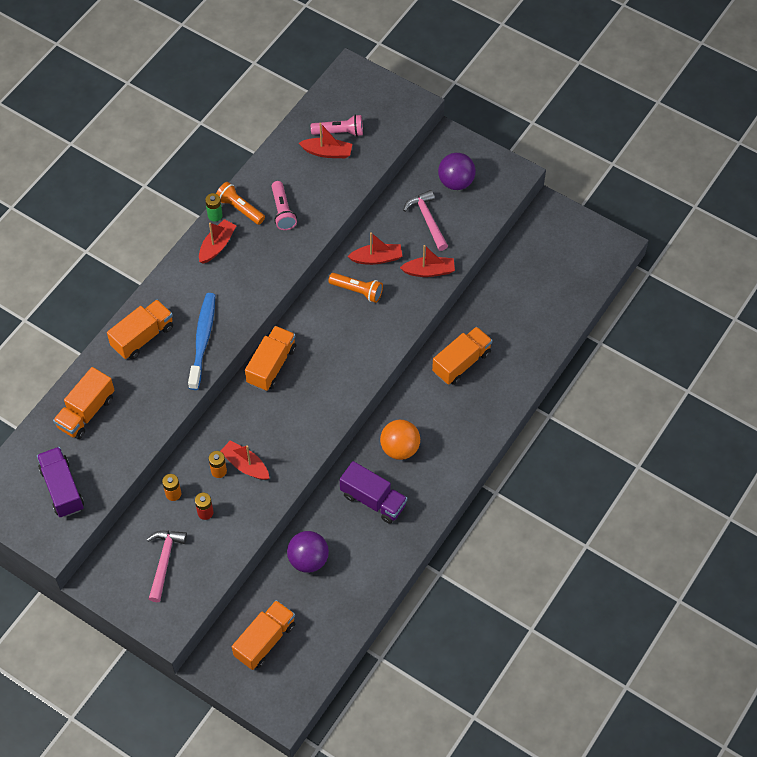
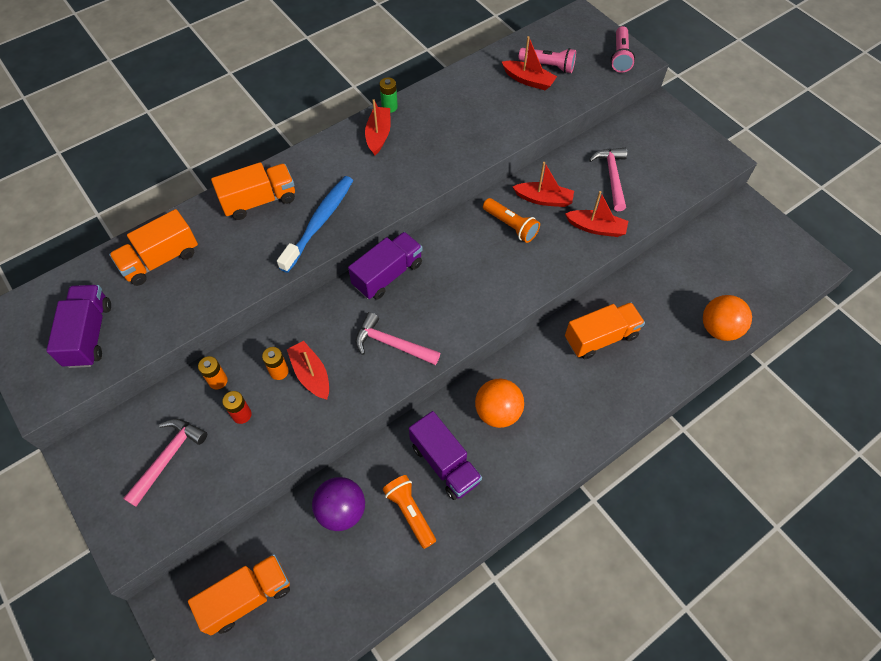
camera: 20 degrees right, 0 degrees up
red boat [199,219,237,264] -> red boat turned 45 degrees counterclockwise [365,99,391,155]
orange flashlight [216,182,265,225] -> orange flashlight moved to [382,475,436,549]
orange truck [245,326,296,391] -> purple truck [348,232,423,300]
pink flashlight [271,181,297,230] -> pink flashlight moved to [611,26,635,73]
purple ball [438,153,476,190] -> none
none -> pink hammer [355,312,440,365]
none -> orange ball [703,295,752,341]

